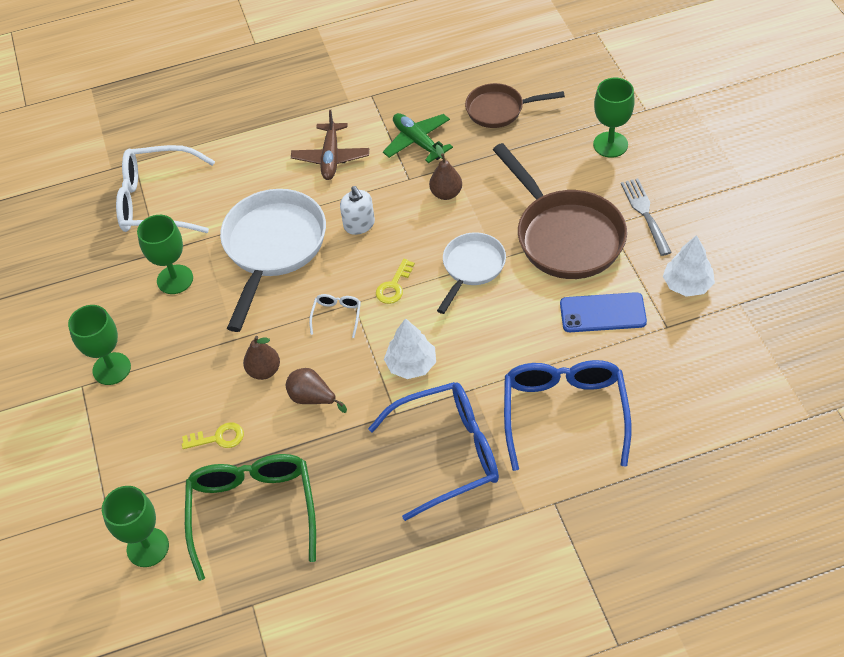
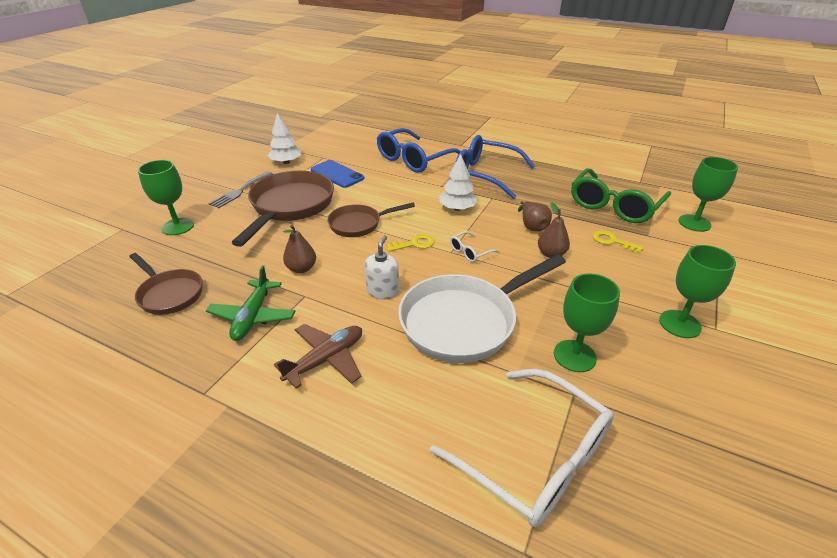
camera: 140 degrees left, 15 degrees down
white pan [437,232,506,314] -> brown pan [327,202,415,237]

